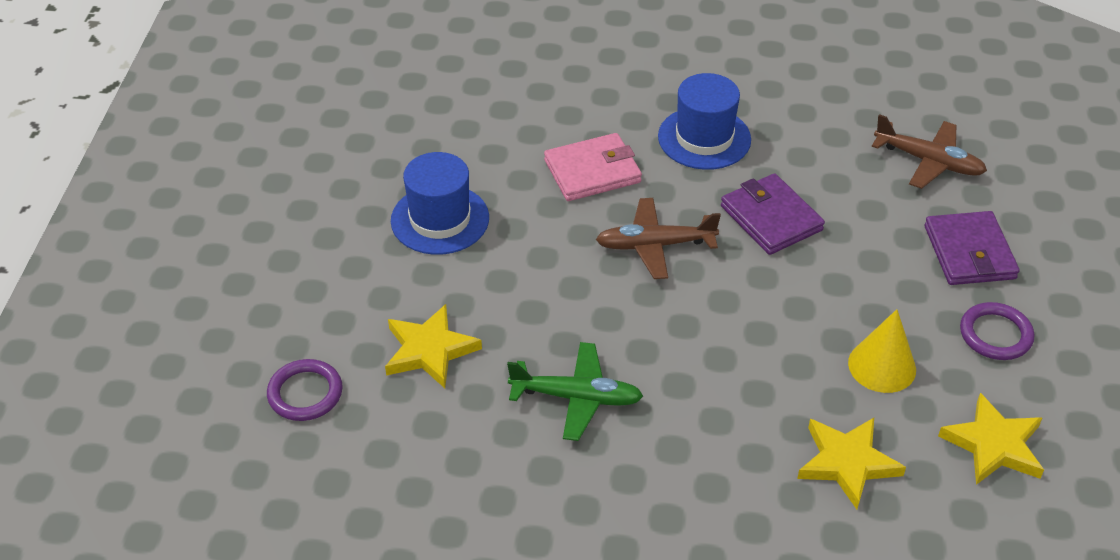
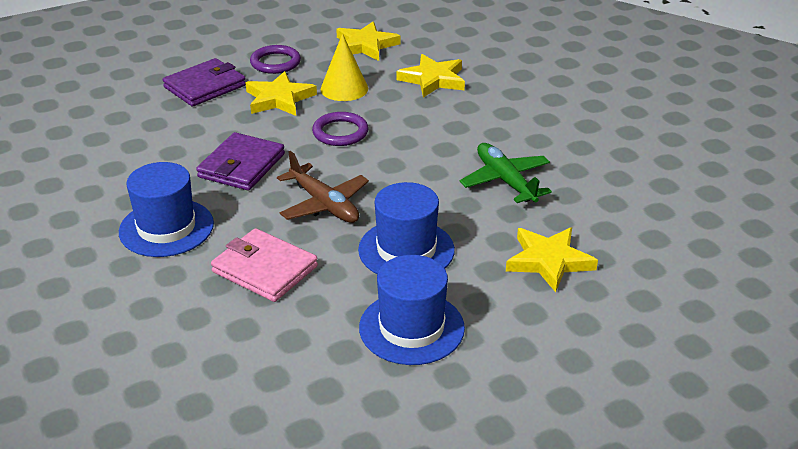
camera: 125 degrees left, 10 degrees down
purple ring [267,359,343,421] -> purple ring moved to [312,112,369,146]
brown plane [872,114,987,189] -> none
none -> yellow star [245,71,317,116]
none -> blue hat [358,182,455,274]

